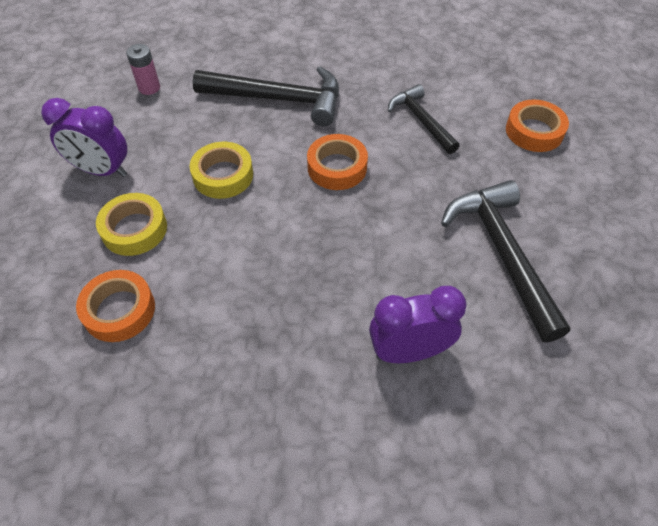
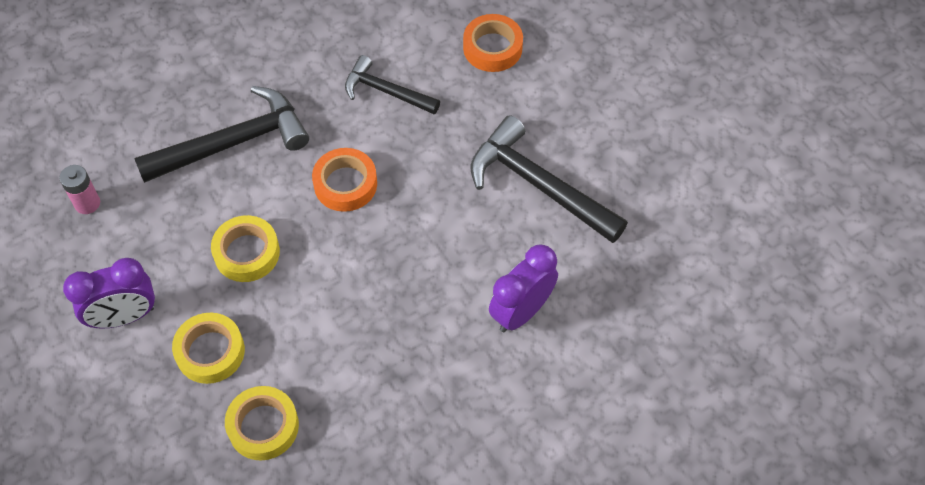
camera: 35 degrees left, 5 degrees up
orange tape [76,270,155,342] -> yellow tape [225,386,299,460]

